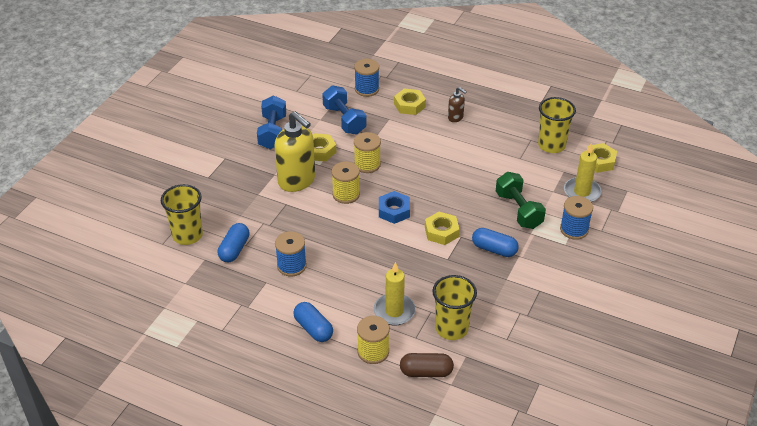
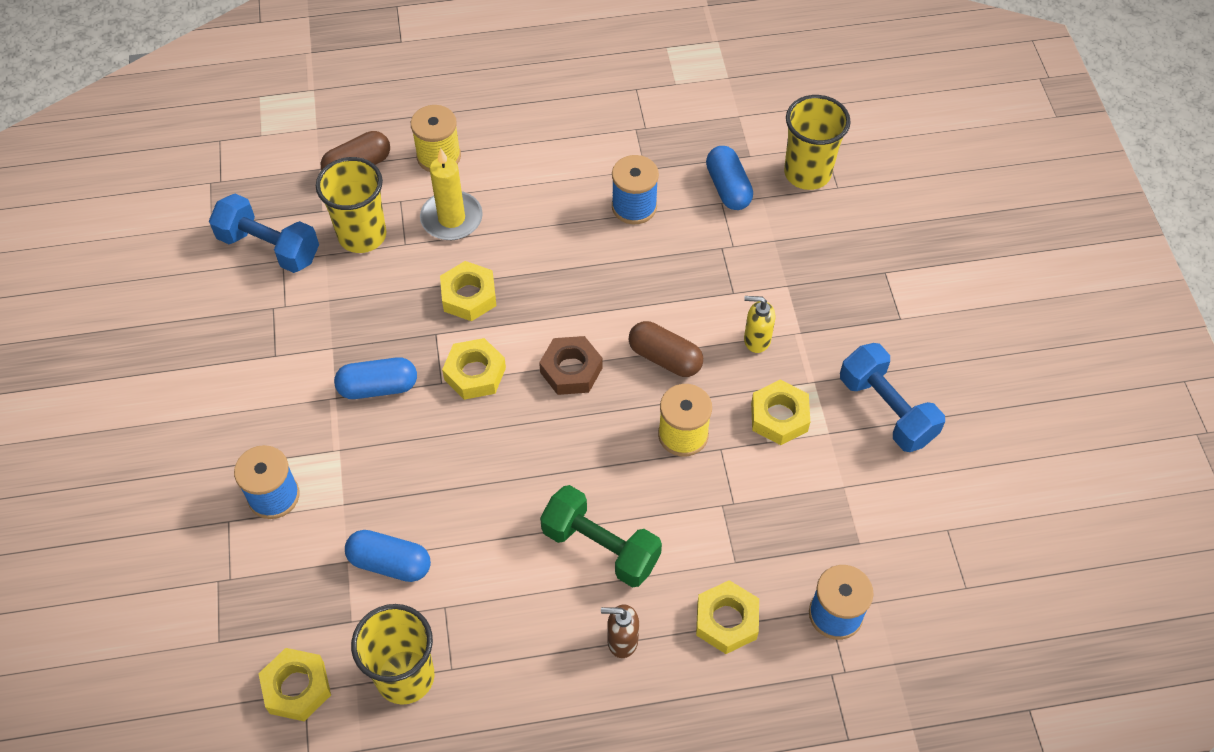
camera: 145 degrees right, 15 degrees up
yellow soap dispenser [274,111,315,192] -> yellow soap dispenser [744,296,775,353], size x0.47
blue capsule [293,302,333,342] -> blue capsule moved to [345,530,431,582]
blue dumbbell [322,85,366,135] -> blue dumbbell moved to [209,194,319,273]
yellow spool [332,162,360,204] -> brown capsule [629,321,703,377]
blue nut [379,191,410,224] -> brown nut [539,336,603,395]
green dumbbell [496,172,546,229] -> green dumbbell moved to [540,485,662,588]
yellow candle [564,143,602,202] -> none
none -> yellow nut [440,261,496,321]

